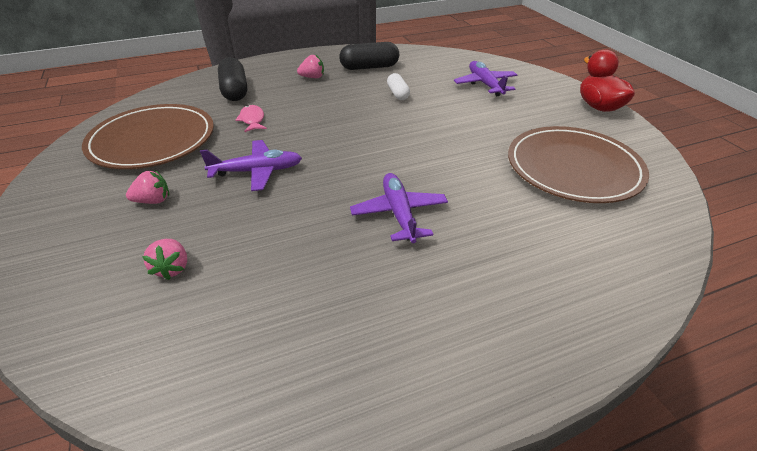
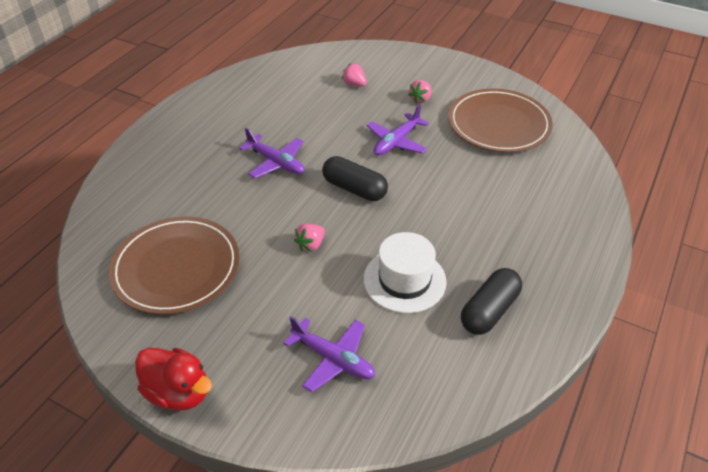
camera: 140 degrees right, 5 degrees up
black capsule [218,57,247,101] -> black capsule moved to [322,156,388,201]
pink fish [235,105,267,132] -> none
pink strawberry [297,54,324,78] -> pink strawberry moved to [294,224,325,252]
white capsule [387,73,410,100] -> white hat [364,232,447,313]

